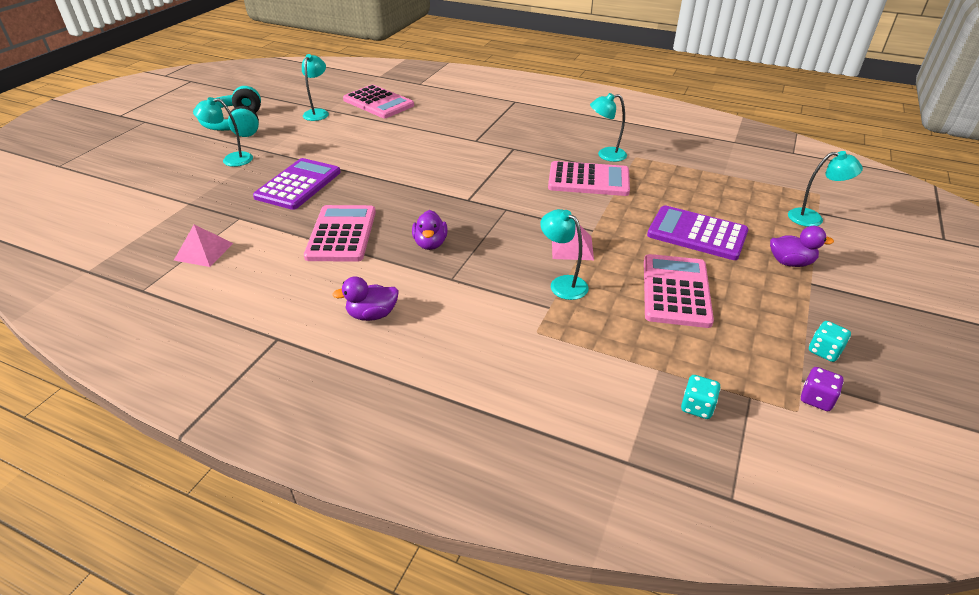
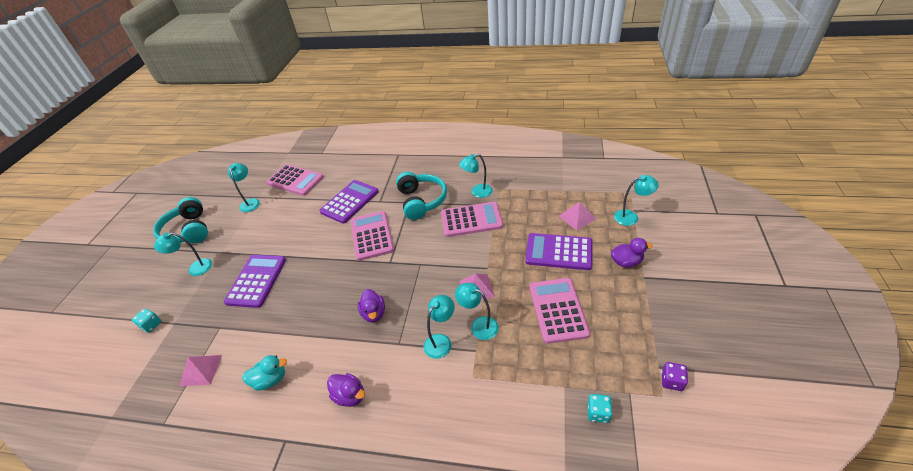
camera: 10 degrees left, 5 degrees up
pink calculator [304,205,376,262] -> pink calculator moved to [351,211,394,261]
purple duck [332,276,399,321] -> purple duck turned 120 degrees counterclockwise [327,373,365,407]
turquoise dice [809,321,851,362] -> turquoise dice moved to [132,308,161,333]
none -> turquoise duck [242,355,287,391]
none -> purple calculator [319,180,379,224]
none -> turquoise headphones [396,172,447,220]
none -> turquoise lamp [424,295,454,359]
none -> pink pyramid [559,202,596,231]

